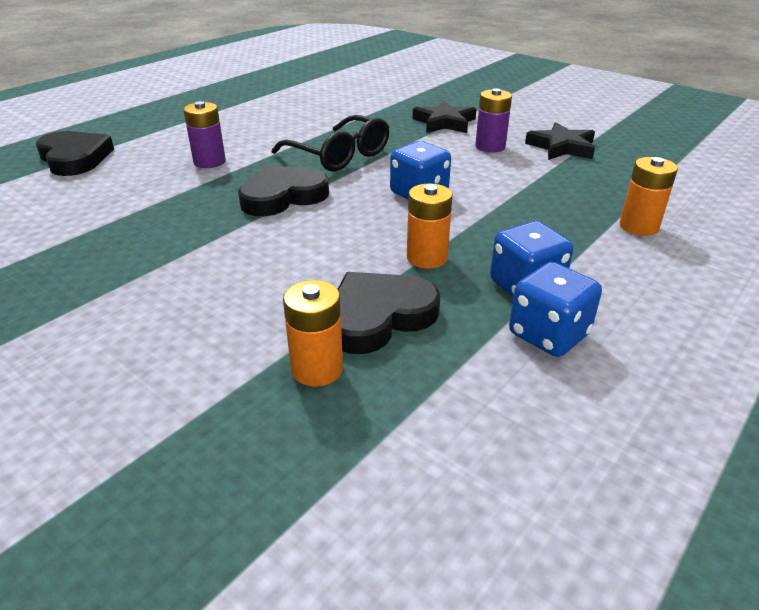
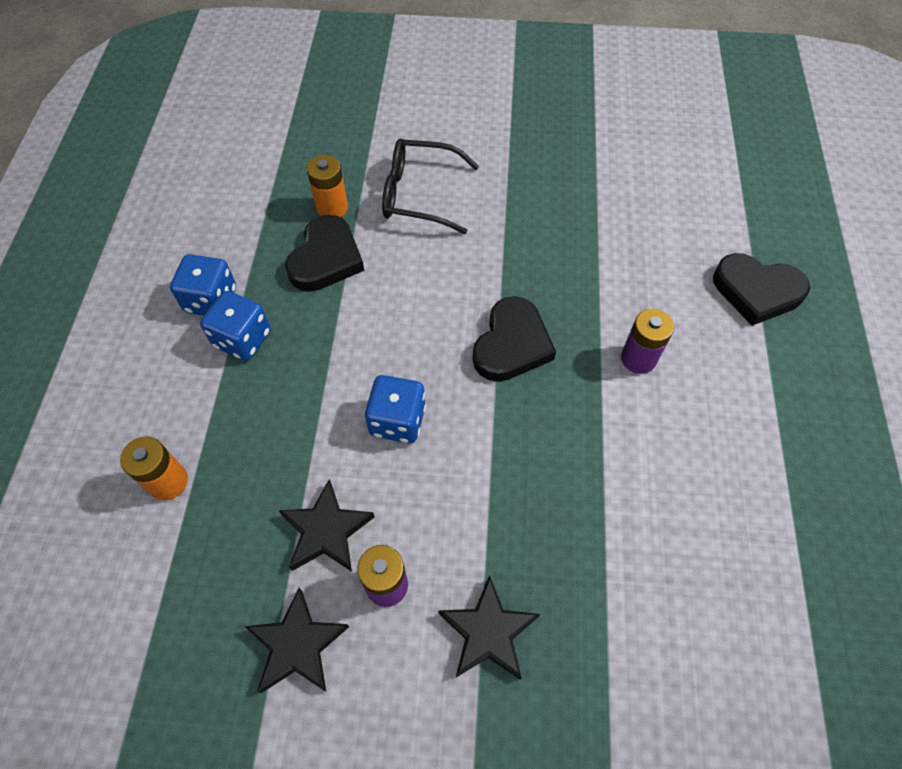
camera: 145 degrees right, 25 degrees up
black glasses [272,115,389,172] -> black glasses moved to [382,139,479,234]
orange battery [407,183,453,269] -> none
none -> black star [278,479,374,572]

